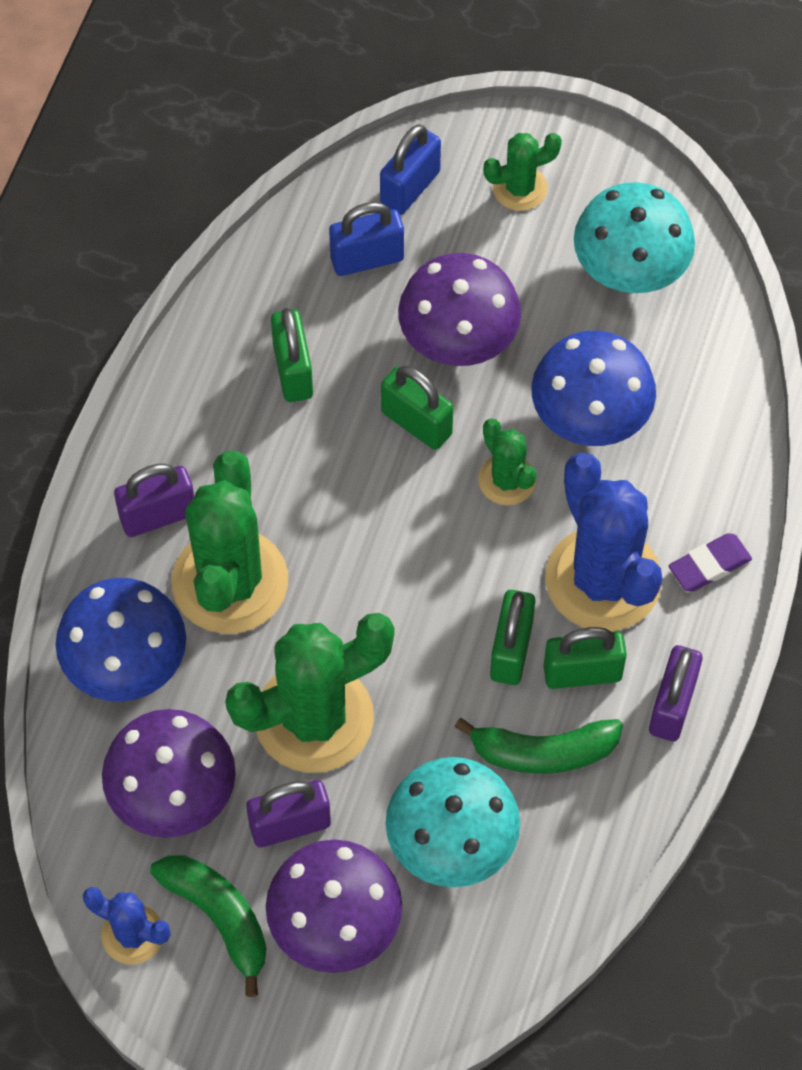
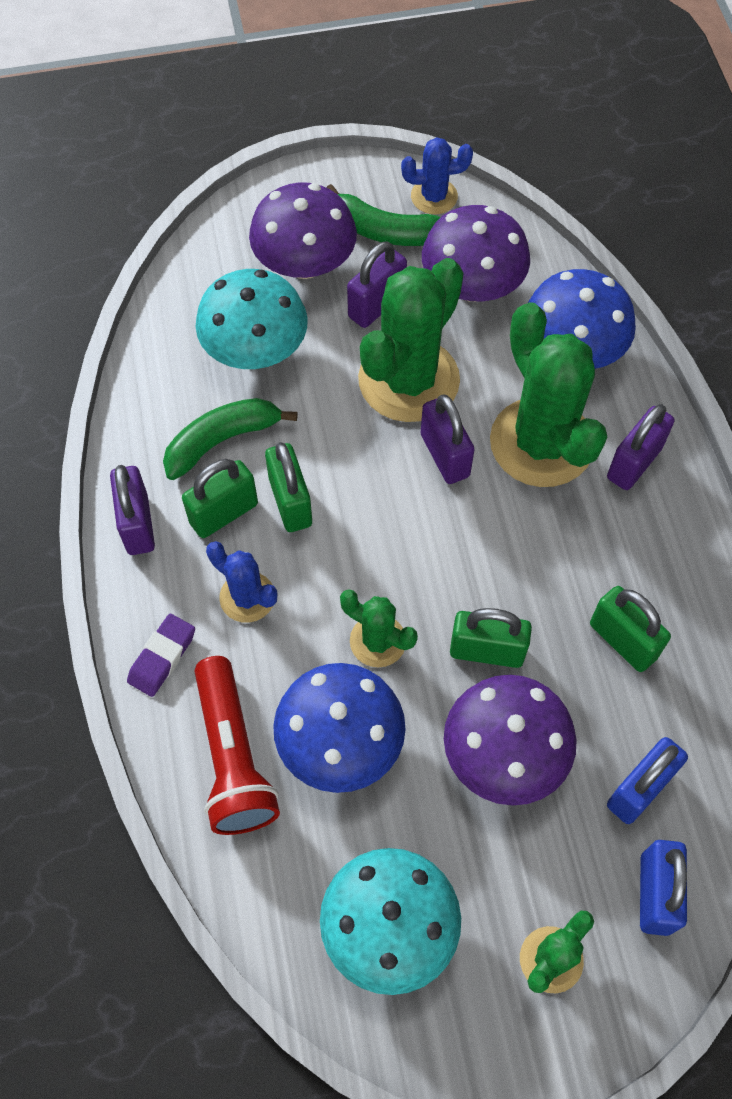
camera: 150 degrees right, 0 degrees up
blue cactus [545,452,662,631] -> blue cactus [206,541,277,623], size x0.50
none -> red flashlight [194,656,280,835]
none -> purple padlock [421,394,475,484]

